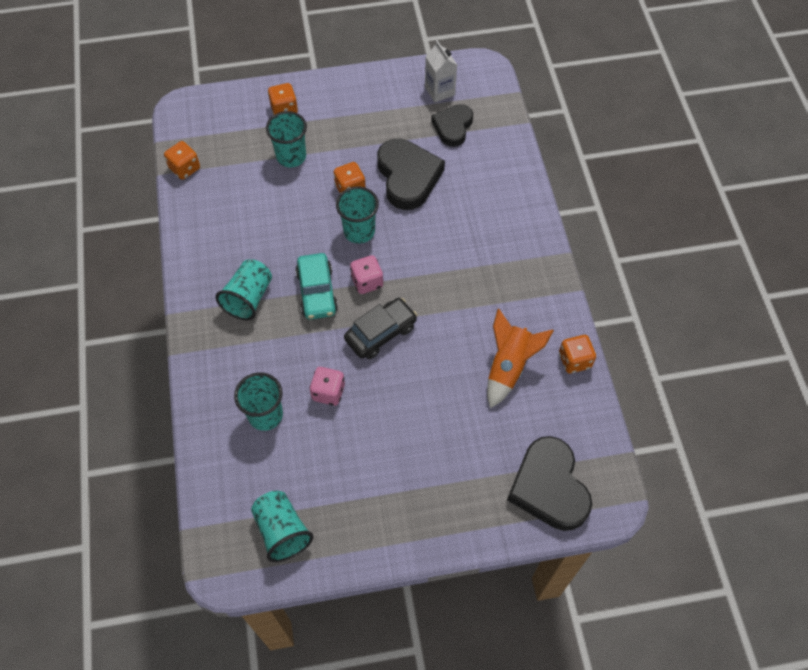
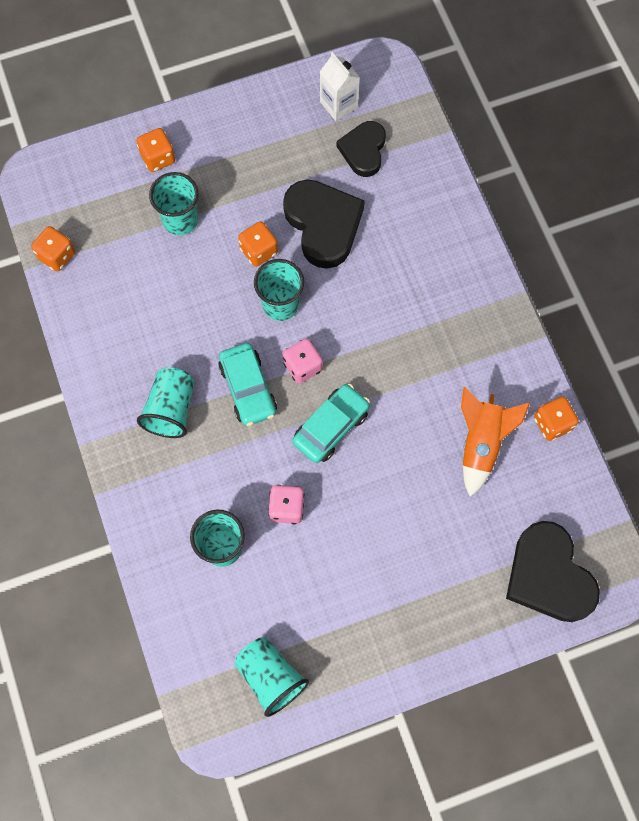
camera: 10 degrees left, 10 degrees up
black car [344,298,417,359] -> turquoise car [292,384,370,463]

